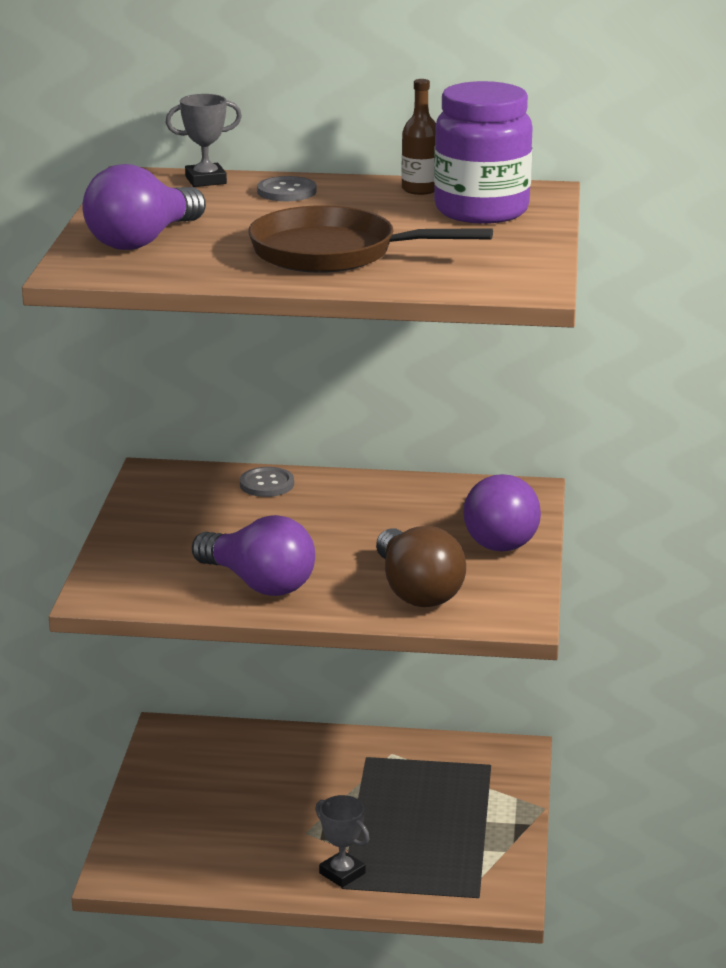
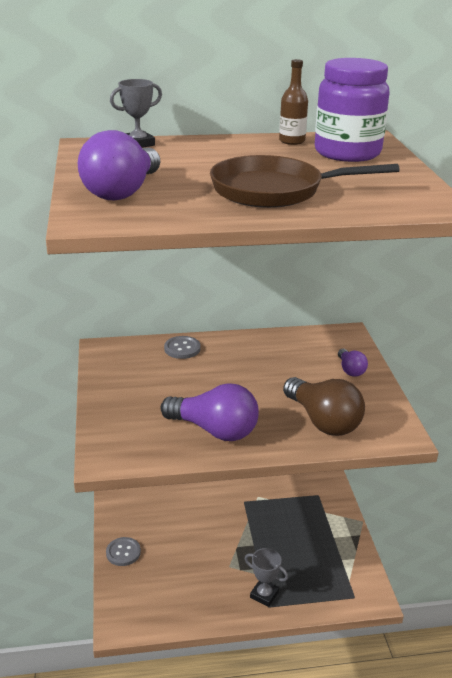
camera: 15 degrees left, 5 degrees up
grey button [257,176,316,201] -> grey button moved to [106,537,141,566]
purple light bulb [463,474,541,552] -> purple light bulb [338,349,368,377], size x0.51

